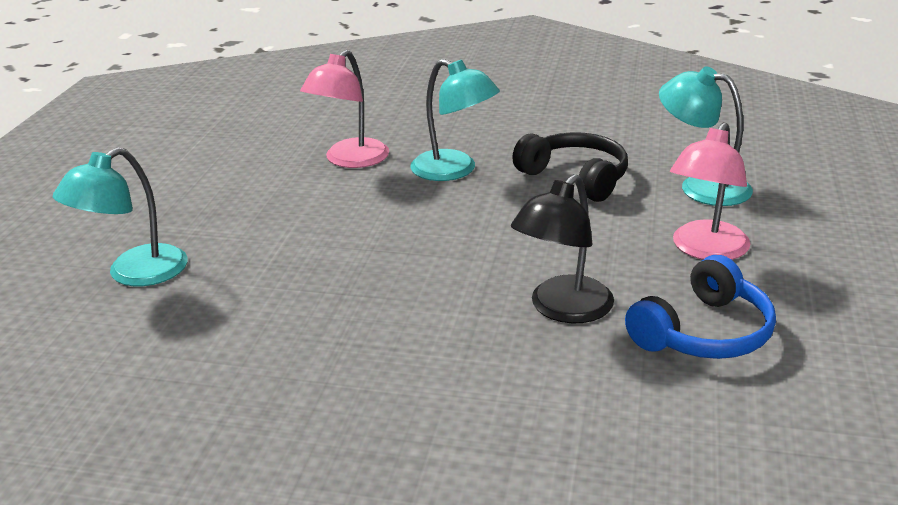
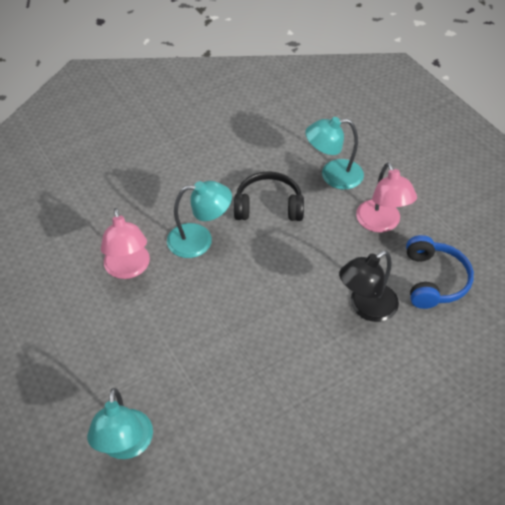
camera: 45 degrees left, 20 degrees up
black lamp [511,174,614,324] -> black lamp turned 60 degrees clockwise [339,250,399,322]

